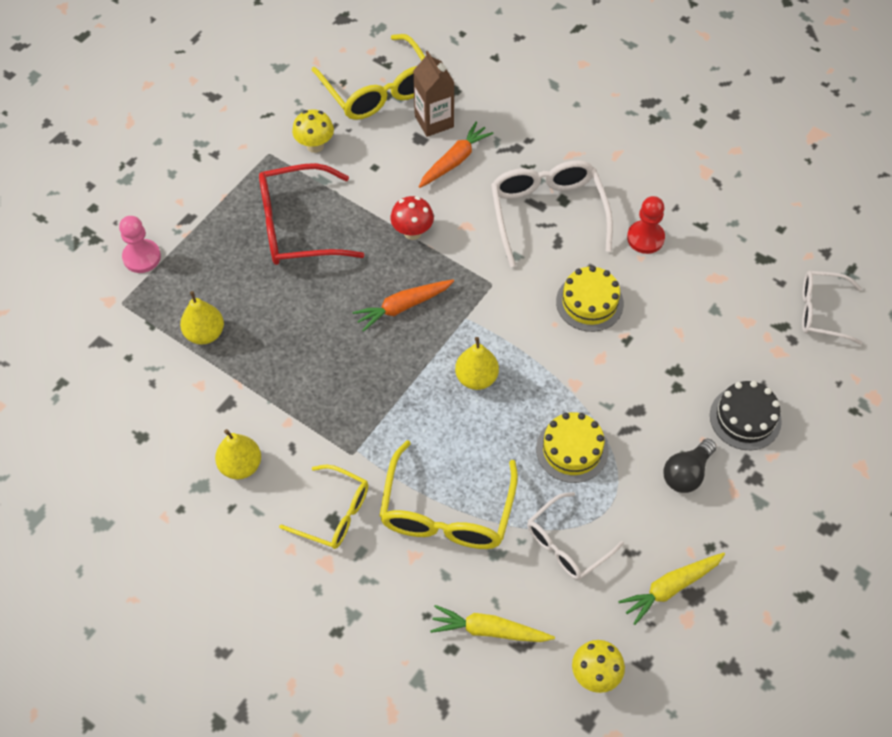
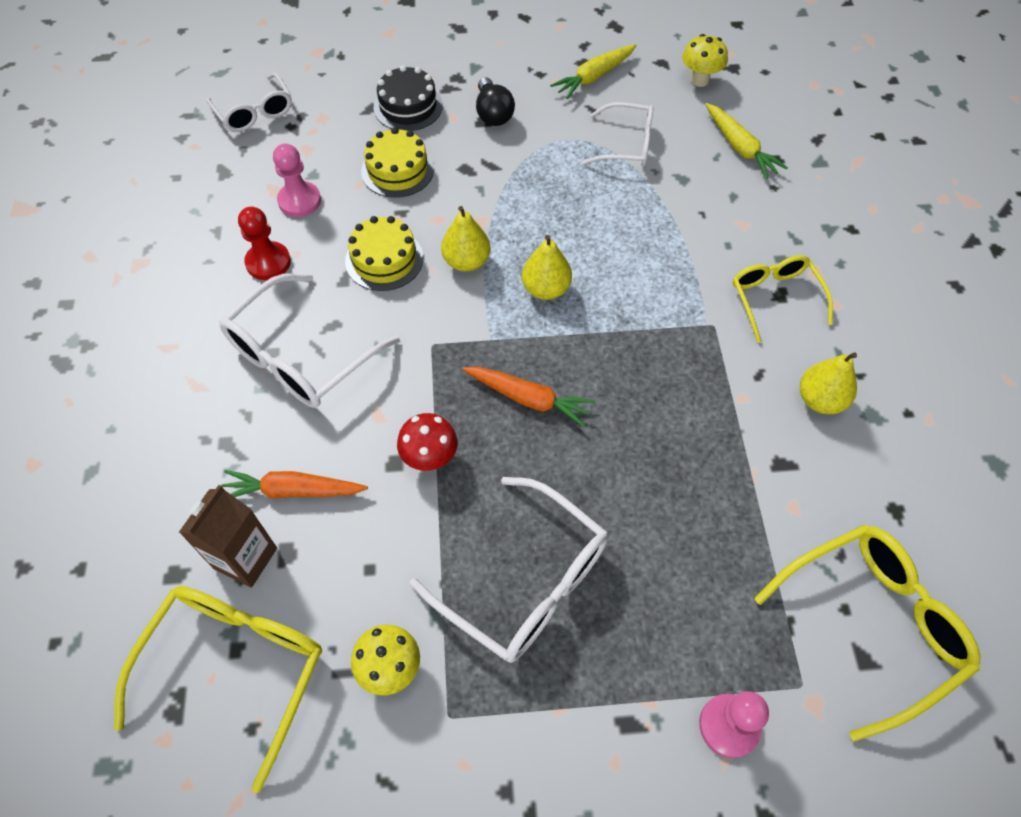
camera: 130 degrees left, 0 degrees up
yellow pear [180,291,224,345] -> yellow pear moved to [441,206,491,272]
red glasses [259,163,364,265] -> white glasses [410,477,608,663]
yellow glasses [379,440,518,549] -> yellow glasses moved to [754,525,981,742]
yellow cake [536,412,608,483] -> yellow cake moved to [361,127,434,198]
yellow carrot [618,553,725,625] -> yellow carrot turned 120 degrees clockwise [550,44,636,99]
black light bulb [663,439,716,493] -> black light bulb turned 75 degrees clockwise [476,77,515,126]
none -> pink pawn [273,144,321,217]

